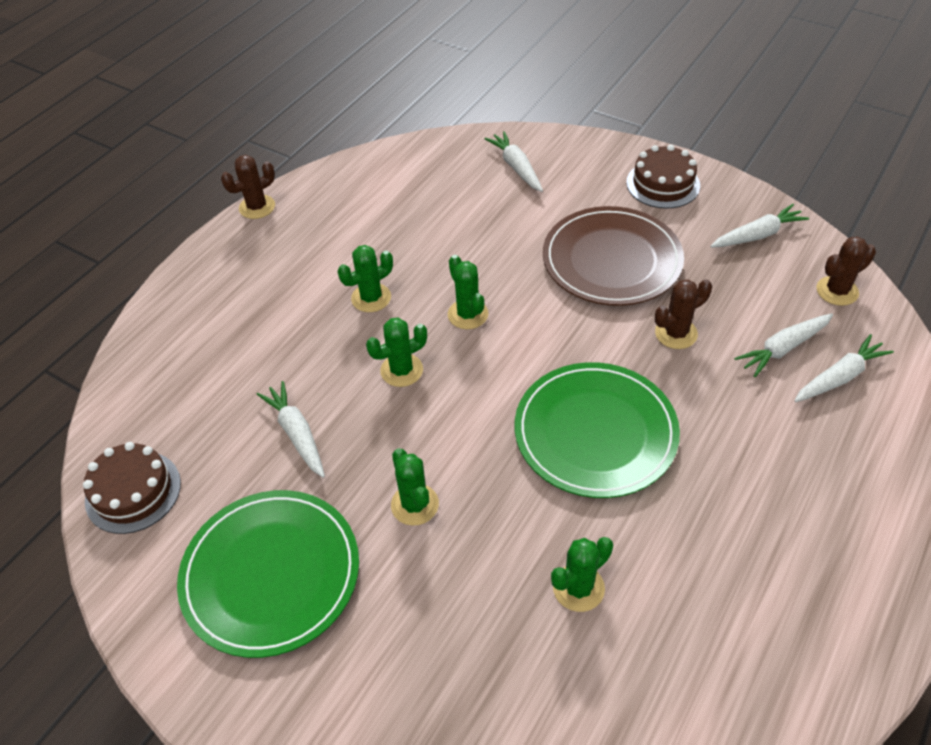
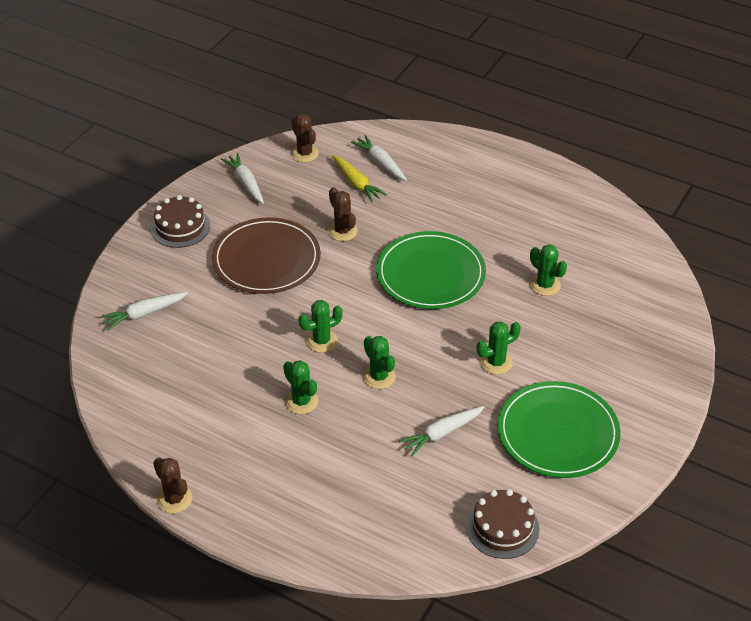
camera: 95 degrees left, 5 degrees down
white carrot [734,313,833,377] -> yellow carrot [332,155,387,203]

